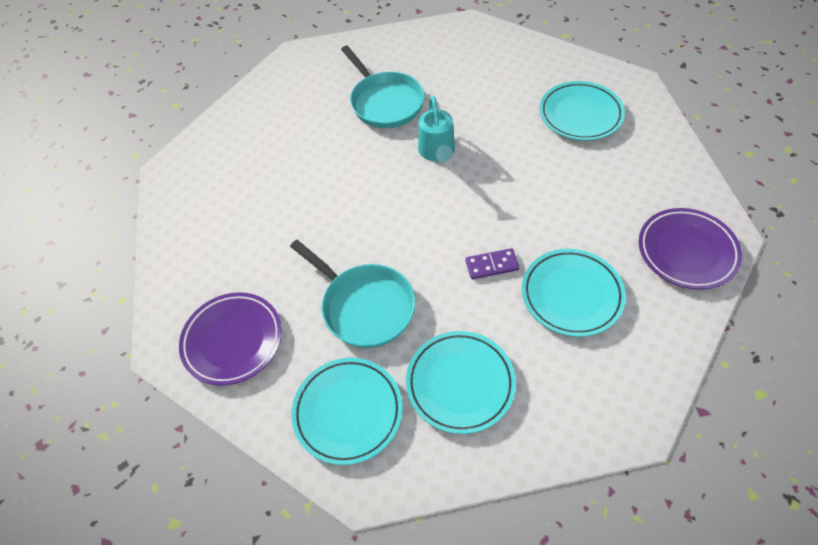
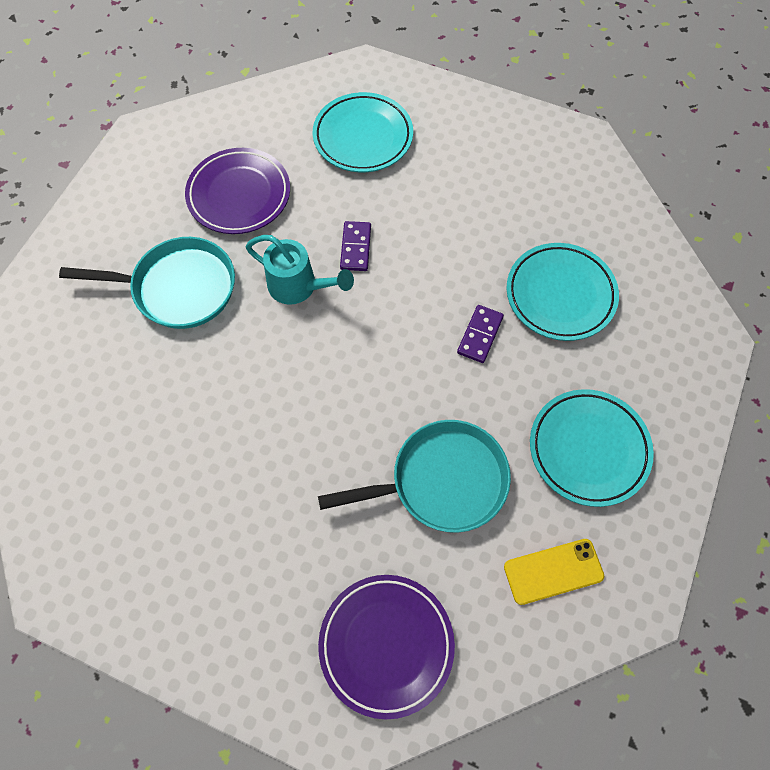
camera: 60 degrees left, 10 degrees up
turquoise plate [291,358,403,465] -> yellow phone [504,539,604,605]
purple plate [639,208,742,290] -> purple plate moved to [185,148,290,234]
none -> purple domino [340,221,371,271]

